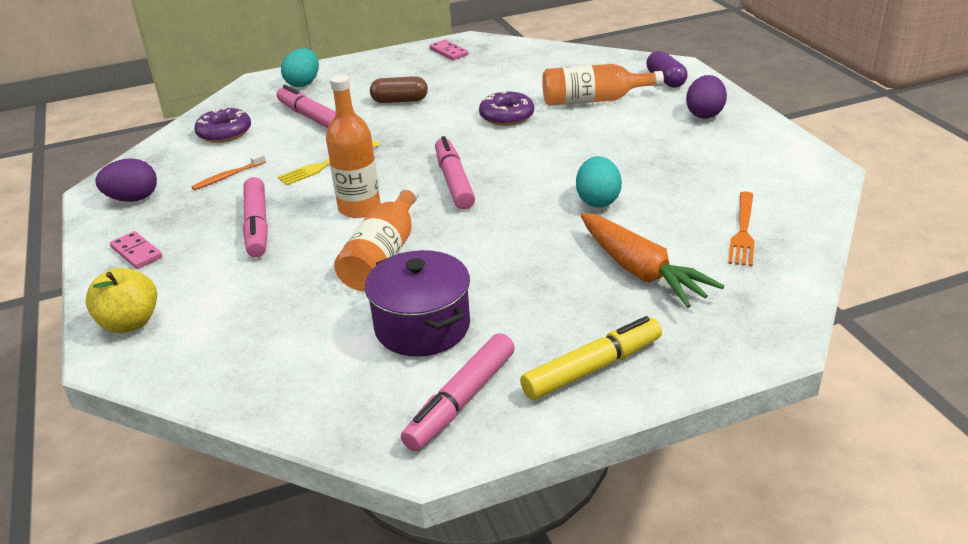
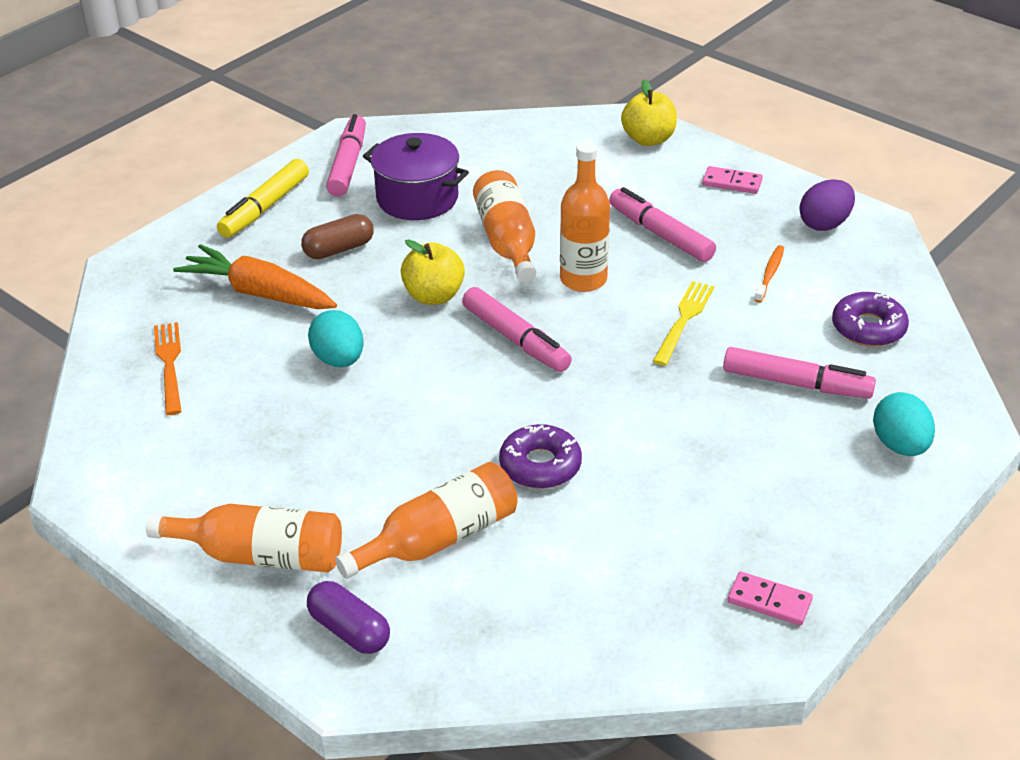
camera: 150 degrees right, 5 degrees up
brown capsule [370,76,428,103] -> brown capsule moved to [301,214,374,259]
purple egg [686,75,727,119] -> orange bottle [146,504,342,573]
none -> yellow apple [401,239,465,305]

